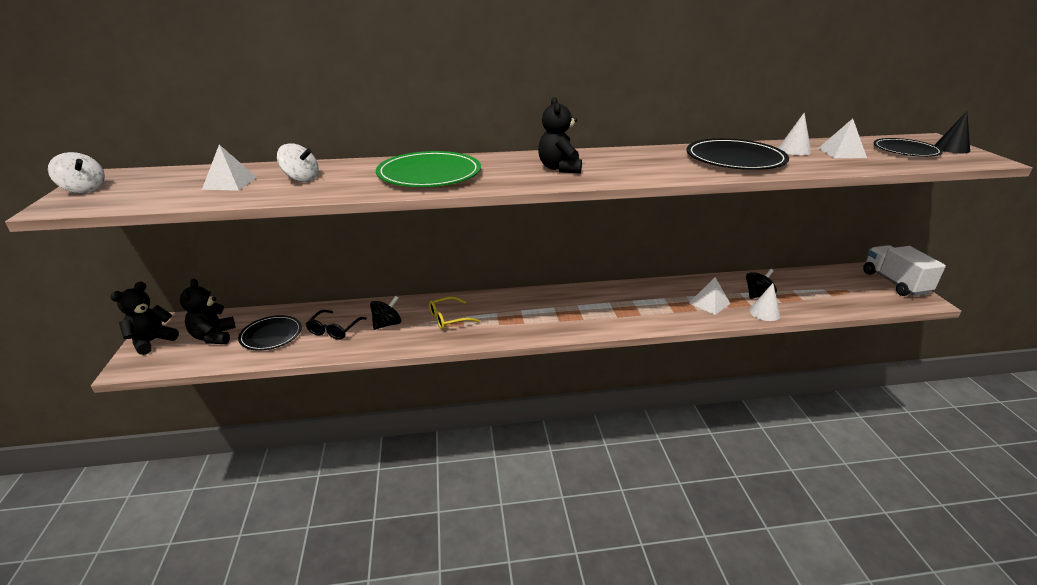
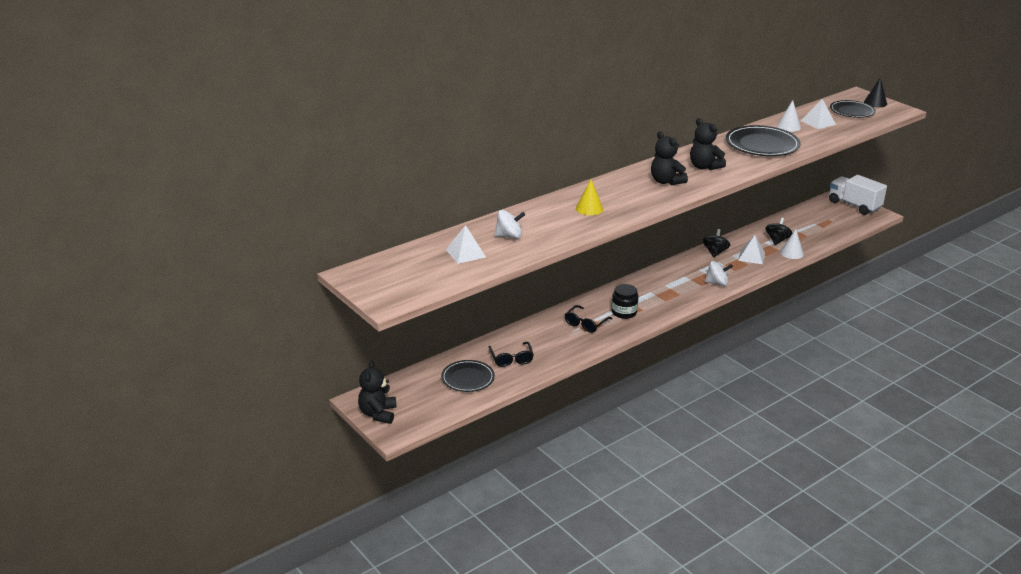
camera: 30 degrees left, 0 degrees up
white spinning top [48,152,105,193] -> white spinning top moved to [705,261,733,286]
black teddy bear [180,279,235,344] -> black teddy bear moved to [690,118,726,170]
black spinning top [370,296,401,330] -> black spinning top moved to [703,229,730,257]
green plate [376,151,481,187] -> yellow cone [576,180,603,215]
yellow glasses [429,296,480,329] -> black glasses [565,305,612,333]
none -> black jar [612,284,638,319]

